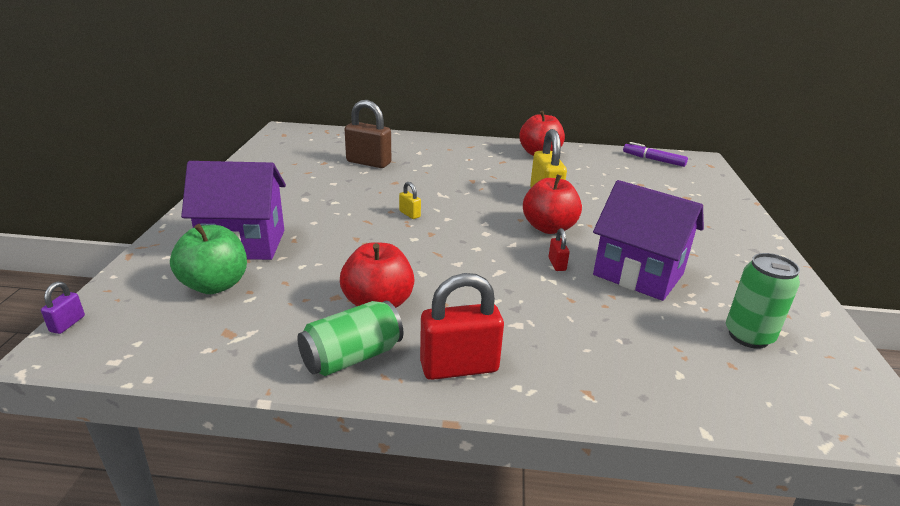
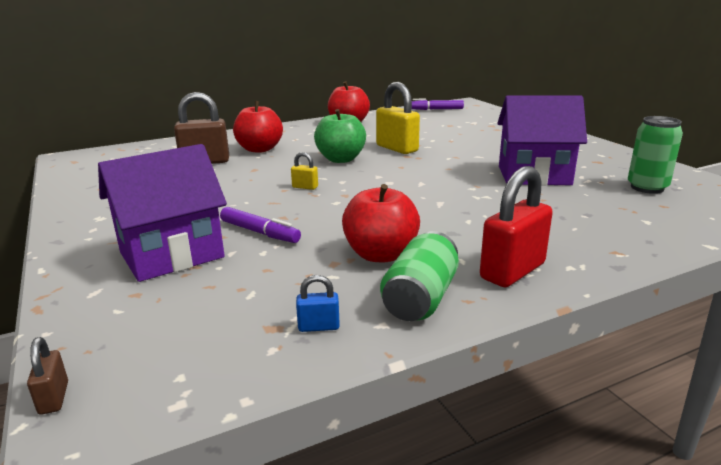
camera: 30 degrees left, 5 degrees down
purple padlock [41,282,85,334] -> brown padlock [27,337,68,415]
green apple [170,224,247,294] -> green apple moved to [314,109,366,163]
red apple [523,174,582,234] -> red apple moved to [233,101,283,153]
red padlock [549,228,570,271] -> none
none -> purple marker [220,207,301,243]
none -> blue padlock [296,275,340,332]

